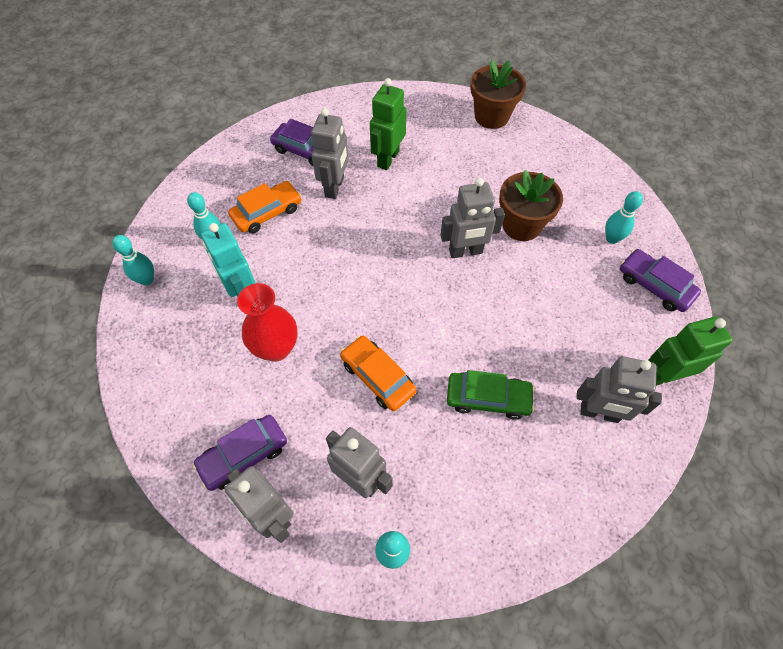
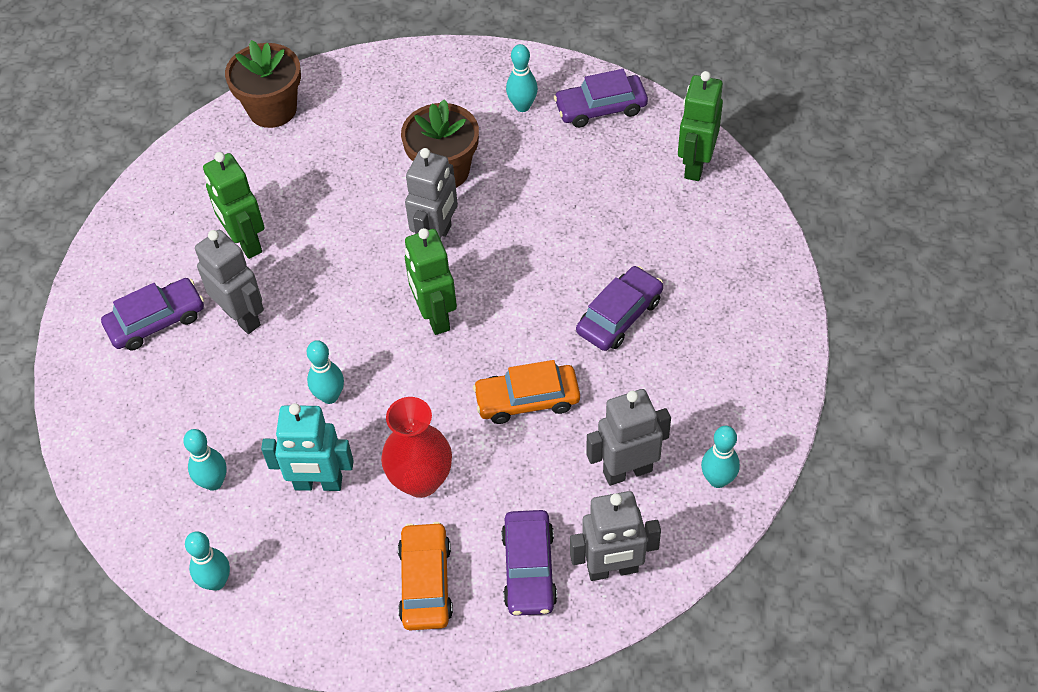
camera: 55 degrees left, 5 degrees down
orange car [228,181,301,233] -> orange car moved to [398,522,453,630]
green car [447,370,535,420] -> purple car [576,266,663,351]
grey robot [576,356,662,423] -> none
none -> turquoise bowling pin [307,340,344,404]
none -> green robot [405,228,457,335]

